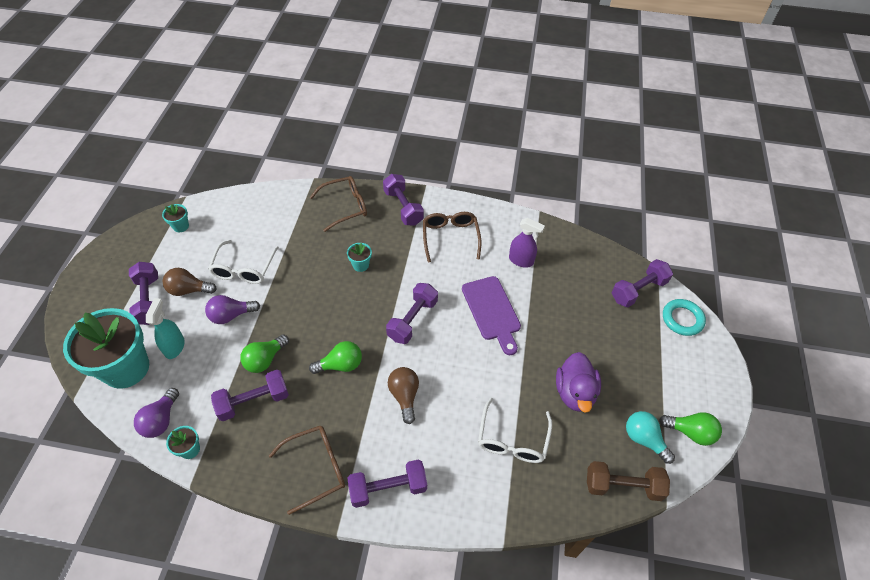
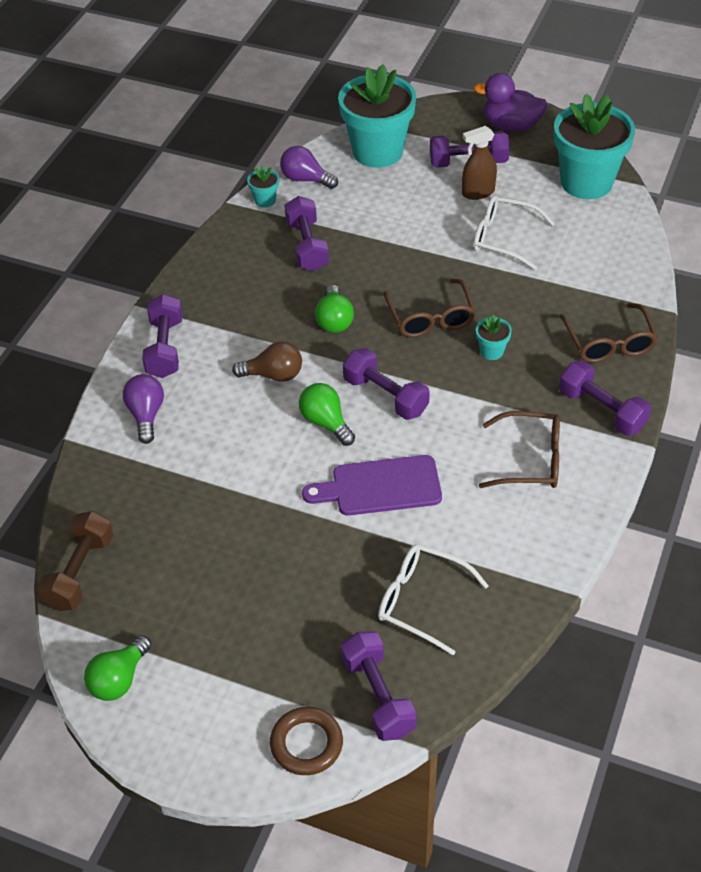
camera: 105 degrees right, 5 degrees down
turquoise spray bottle [146,298,185,359] -> none
turquoise flower pot [162,204,189,232] -> turquoise flower pot [554,94,635,199], size x2.47
brown light bulb [162,268,217,296] -> brown spray bottle [462,126,497,200]
purple light bulb [205,295,260,324] -> purple light bulb moved to [123,374,164,444]
green light bulb [240,334,289,373] -> green light bulb moved to [299,383,355,446]
brown glasses [269,426,345,515] -> brown glasses moved to [383,279,475,337]
purple dumbbell [383,174,424,226] -> purple dumbbell turned 60 degrees clockwise [559,361,651,436]
white glasses [478,398,552,463] -> white glasses moved to [378,544,489,655]
purple spray bottle [509,218,545,268] -> none
purple duck [556,352,601,413] -> purple duck moved to [473,73,548,132]
turquoise light bulb [626,411,675,464] -> none
turquoise ring [663,299,706,336] -> brown ring [270,707,343,775]

